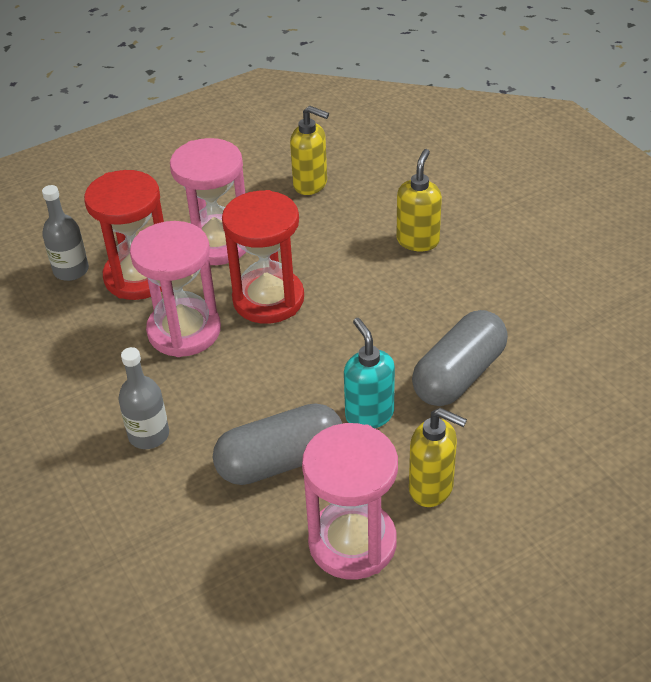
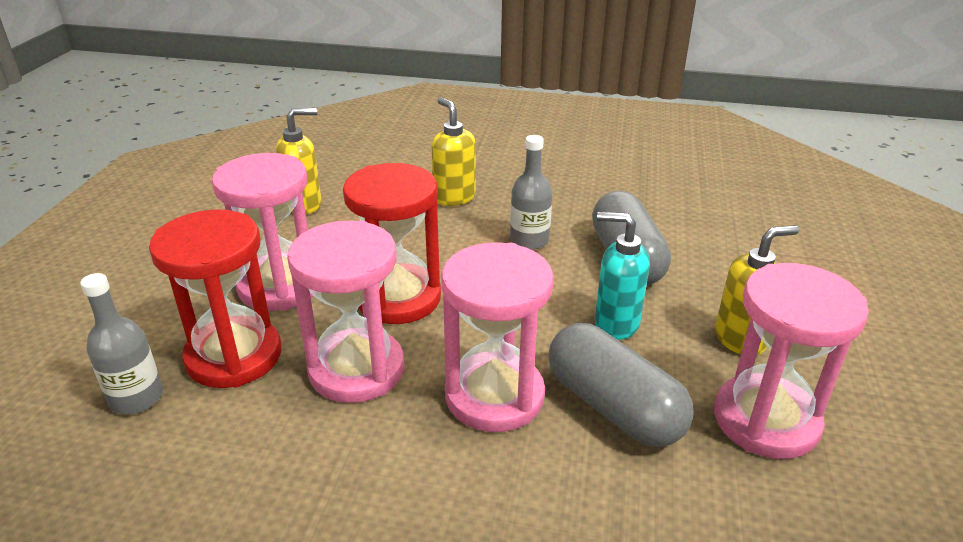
camera: 50 degrees left, 10 degrees down
grey bottle [118,347,169,449] -> grey bottle moved to [510,135,552,250]
grey capsule [213,403,342,485] -> grey capsule turned 60 degrees counterclockwise [549,323,694,447]
none -> pink hourglass [441,242,554,432]

